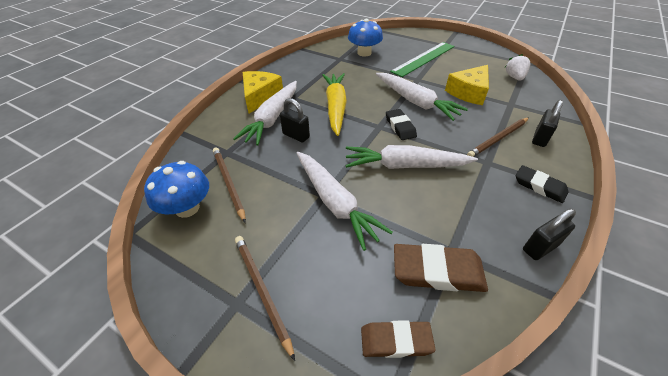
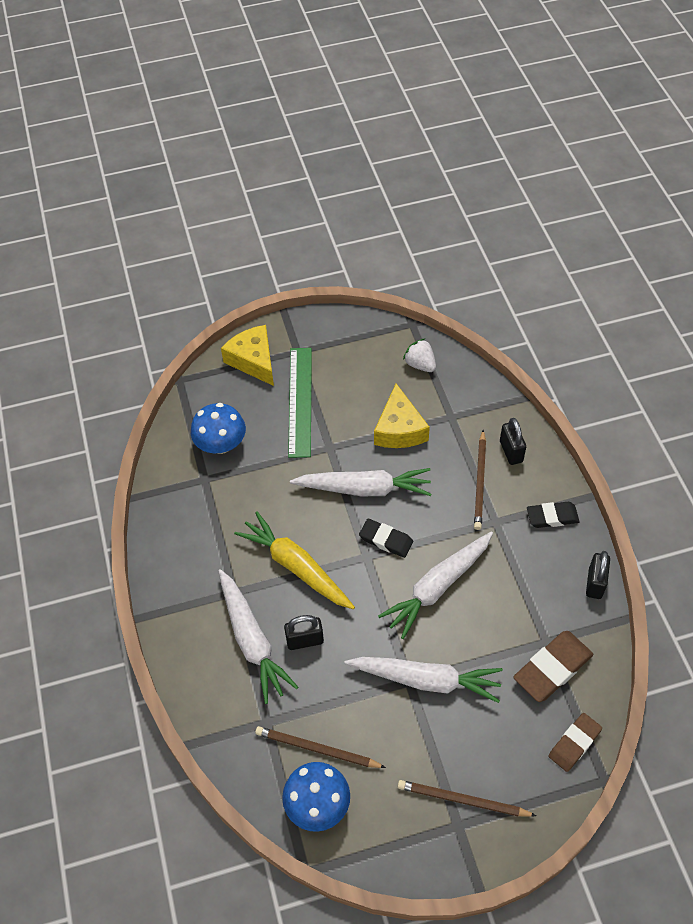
camera: 45 degrees left, 10 degrees up
yellow cheese [243,71,283,114] -> yellow cheese moved to [221,325,274,386]

